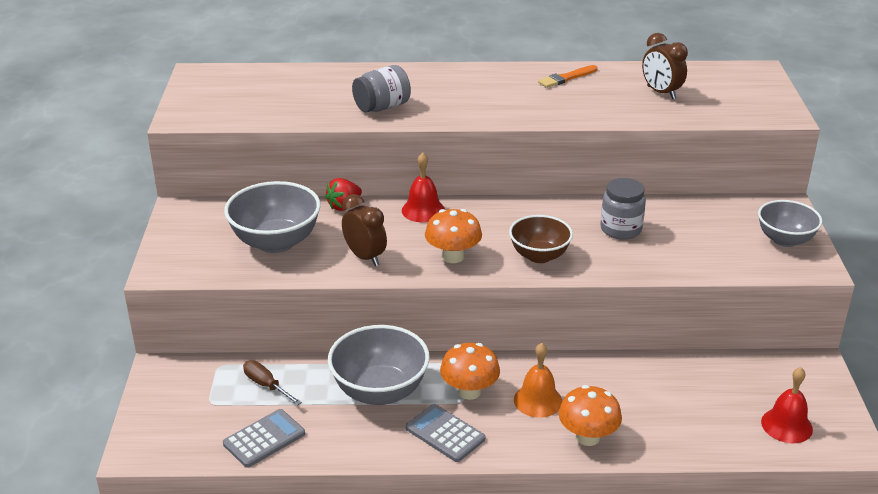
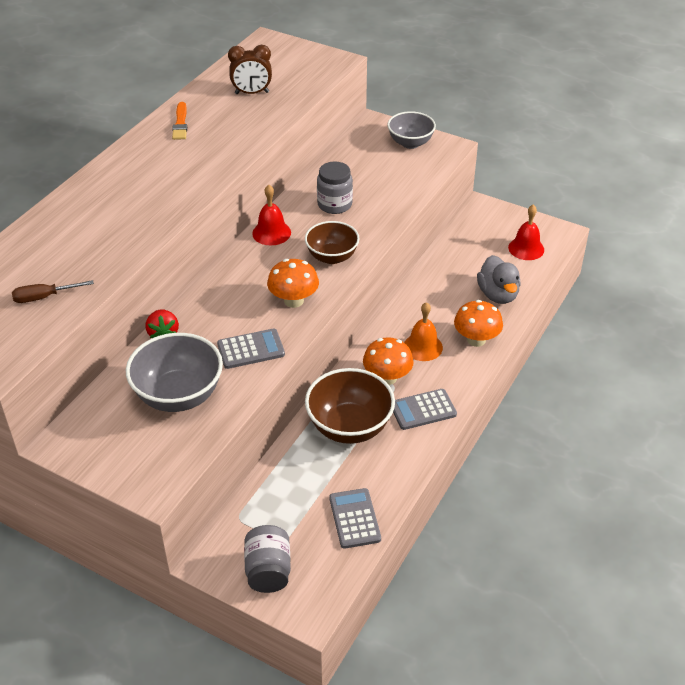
camera: 60 degrees left, 10 degrees up
brown screwdriver [243,360,302,405] -> brown screwdriver moved to [12,280,94,303]
grey bowl [328,325,430,405] -> brown bowl [305,368,395,444]
brown clock [342,194,387,266] -> grey calculator [217,329,285,369]
grey jar [352,65,411,113] -> grey jar moved to [244,525,291,593]
red bell [402,153,445,223] -> red bell moved to [252,185,291,245]
none -> grey duck [477,255,521,304]

